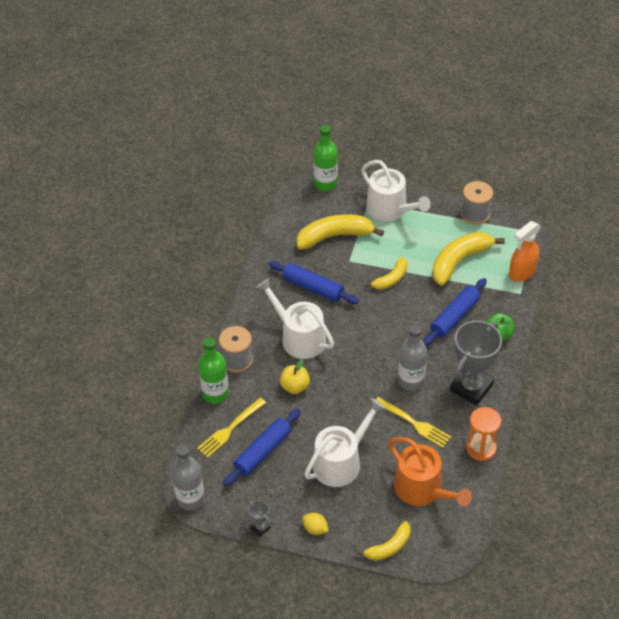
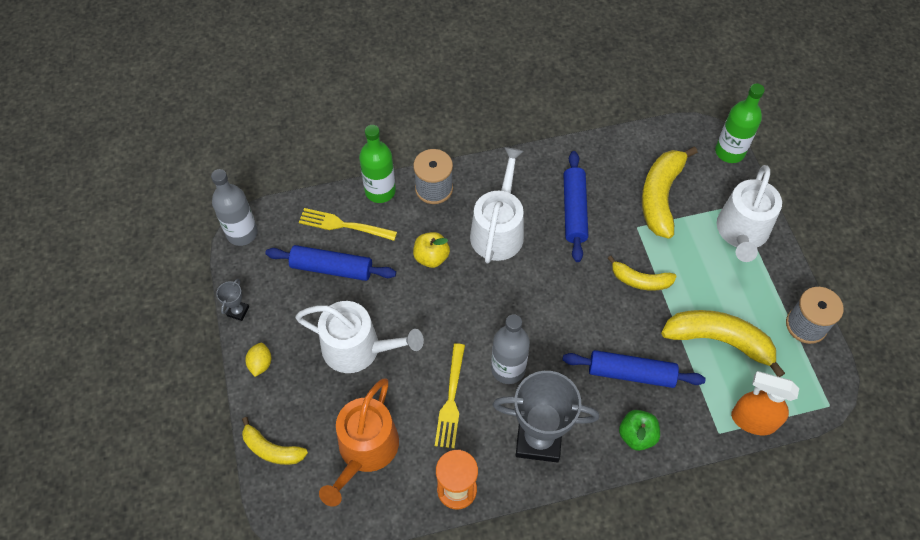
camera: 60 degrees right, 10 degrees up
yellow banana [297,214,384,250] -> yellow banana turned 120 degrees counterclockwise [642,146,698,239]

